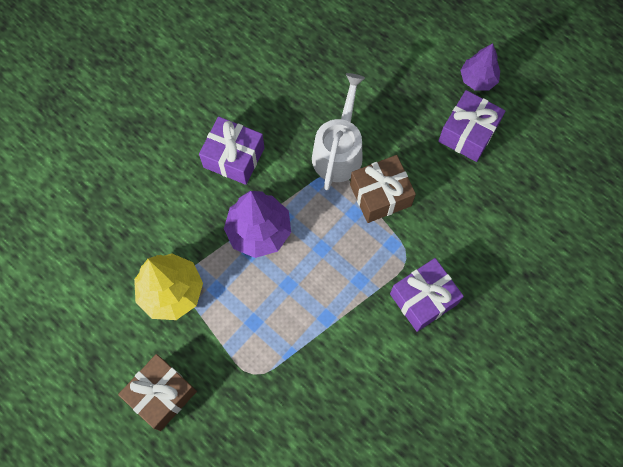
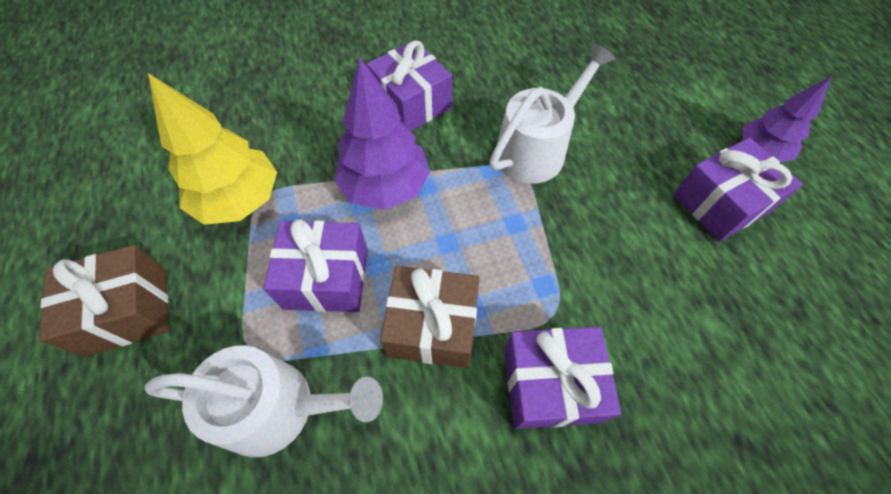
camera: 30 degrees right, 10 degrees down
brown gift [350,155,416,223] -> brown gift moved to [380,266,480,368]
none -> white watering can [144,345,383,457]
none -> purple gift [263,219,368,312]

